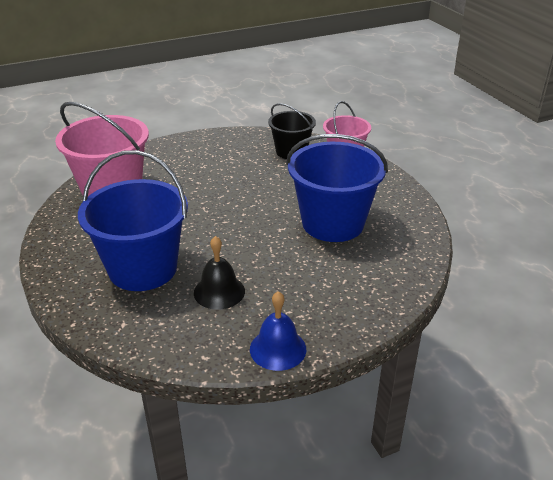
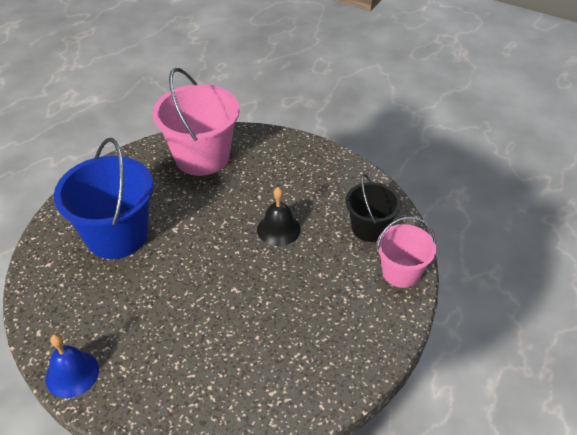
camera: 55 degrees right, 10 degrees up
black bell [194,236,245,310] -> black bell moved to [257,187,301,246]
blue bucket [286,134,388,242] -> none

